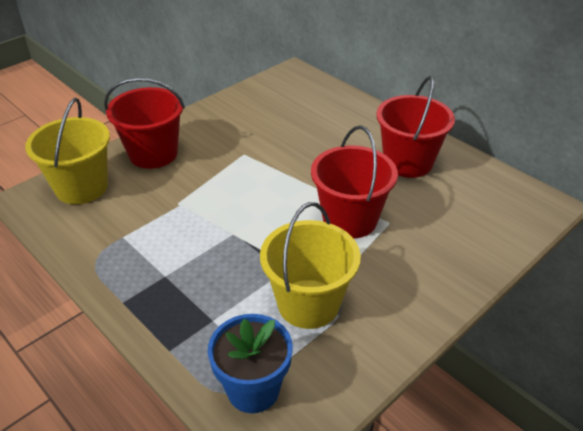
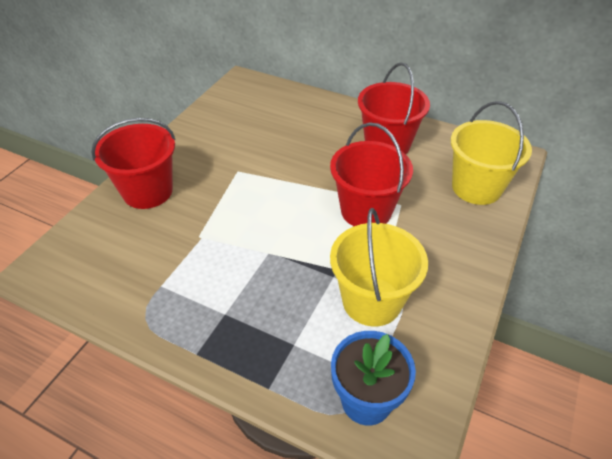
camera: 20 degrees left, 5 degrees up
yellow bucket [25,98,110,204] -> yellow bucket moved to [451,101,532,205]

